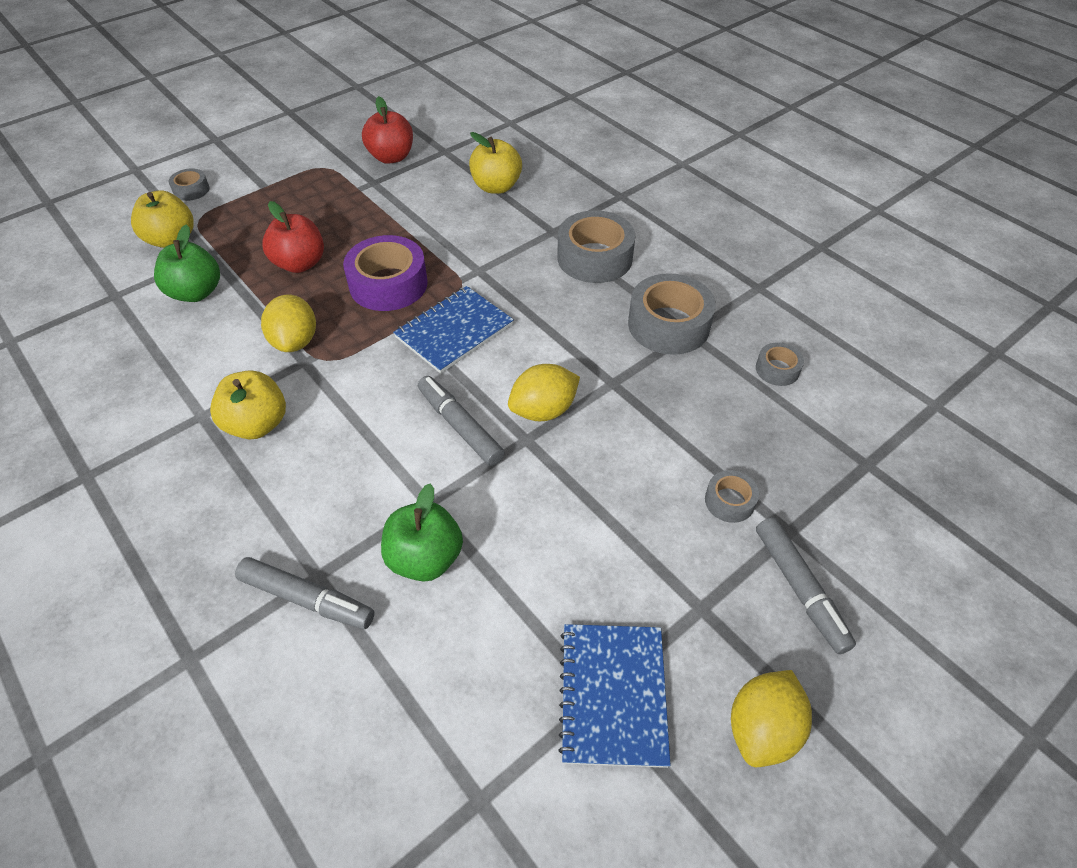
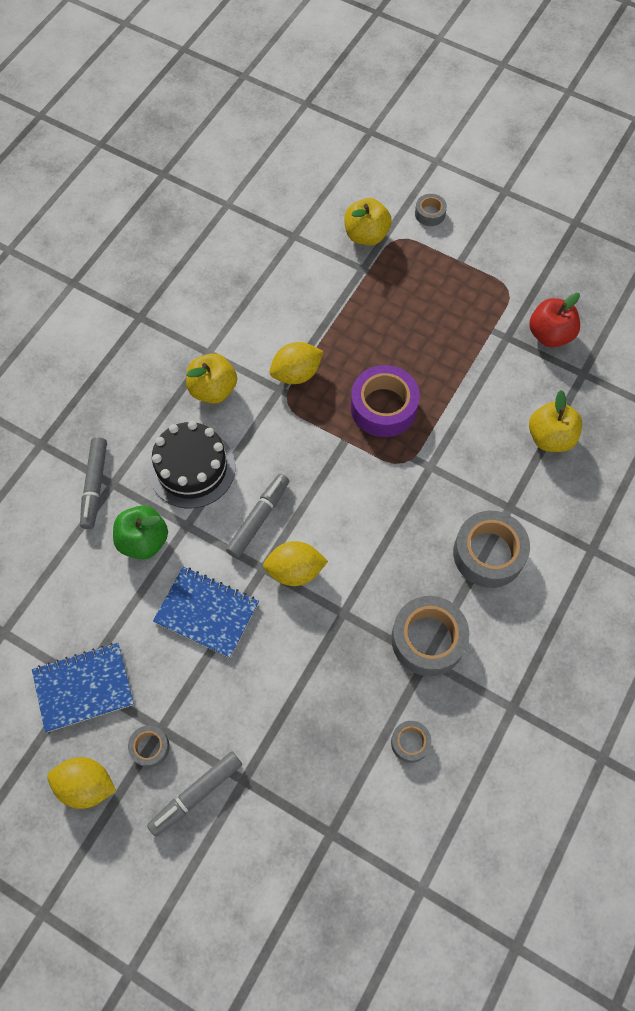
camera: 70 degrees right, 15 degrees up
green apple [154,225,220,302] -> none
red apple [262,201,324,273] -> none
blue notebook [393,286,514,374] -> blue notebook moved to [153,567,259,658]
yellow lemon [508,364,580,421] -> yellow lemon turned 45 degrees counterclockwise [263,541,328,586]
grey tape [705,470,759,523] -> grey tape moved to [128,725,170,768]
none -> black cake [148,421,235,509]

